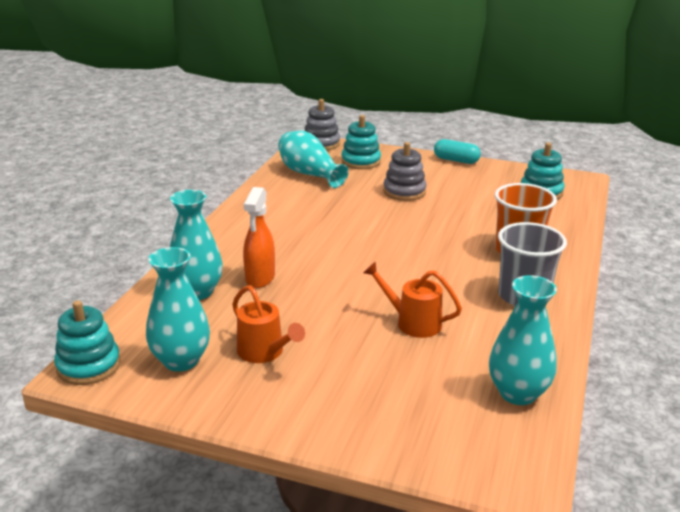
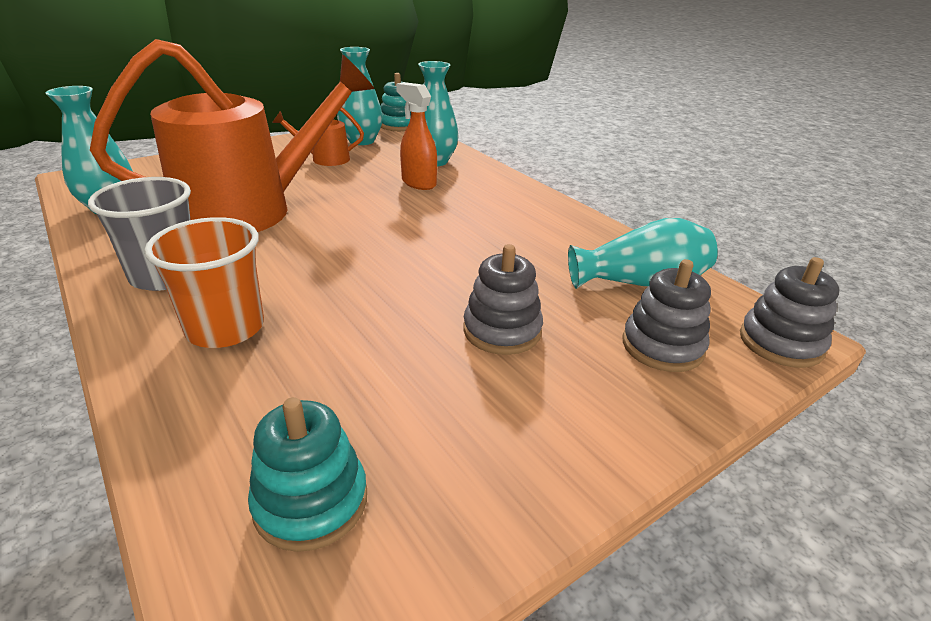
camera: 125 degrees right, 5 degrees up
turquoise stacking toy [341,115,381,169] -> grey stacking toy [623,259,711,372]
orange watering can [363,261,462,338] -> orange watering can [90,39,375,232], size x2.41
turquoise capsule [434,139,481,164] -> none

